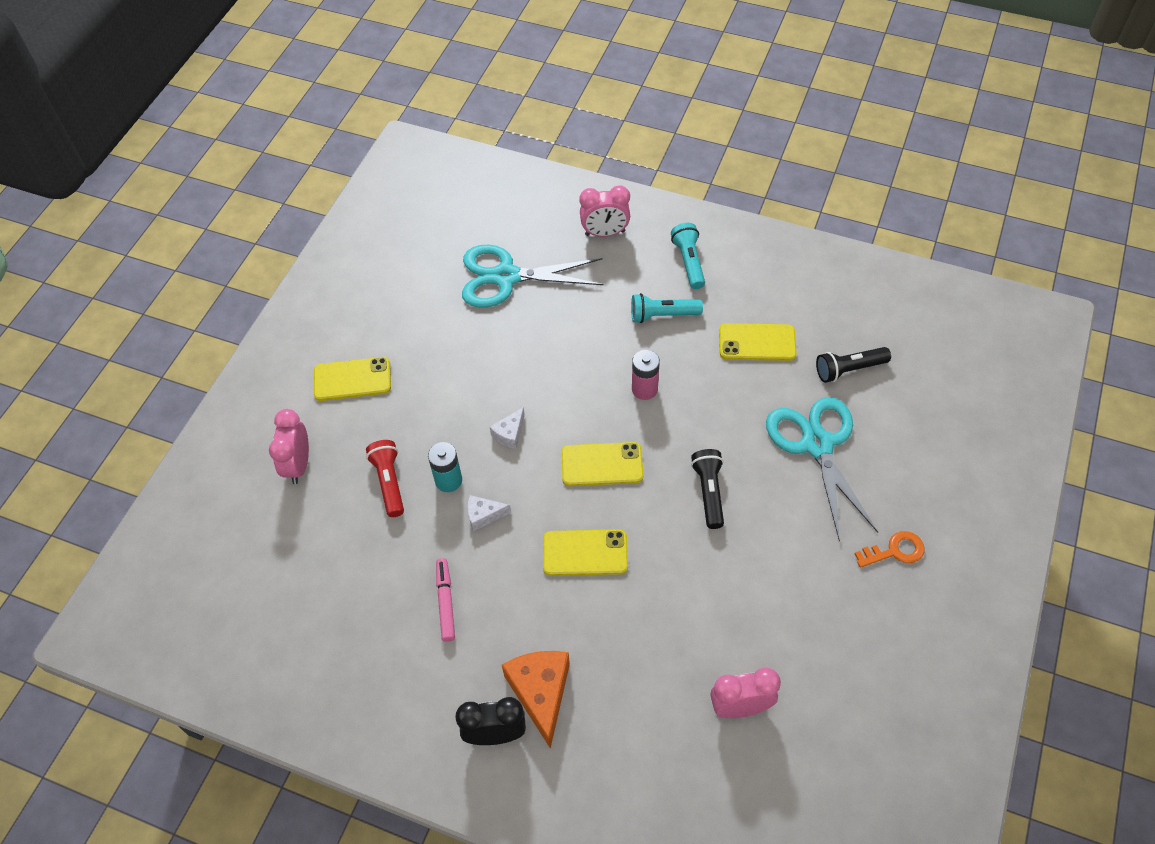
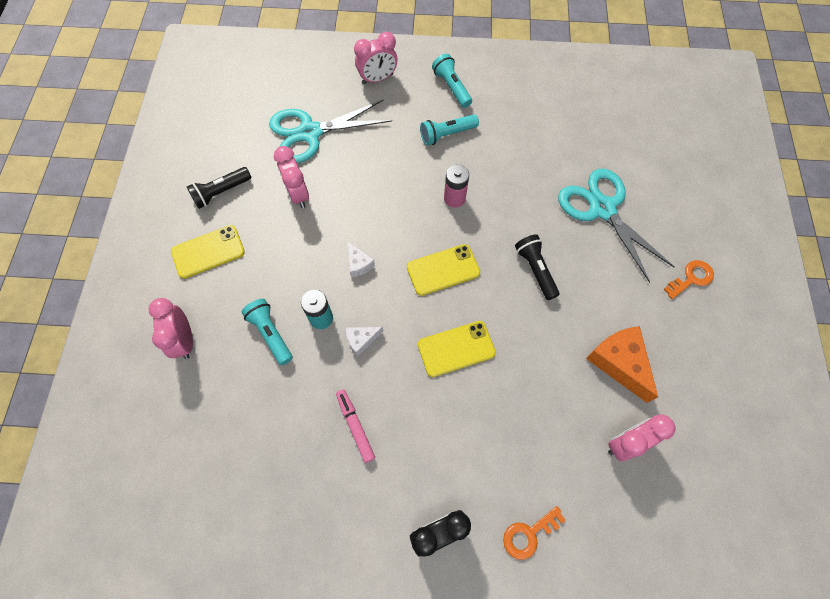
camera: 20 degrees left, 10 degrees up
red flashlight [366,440,404,517] -> turquoise flashlight [242,299,293,365]
white cheese [490,407,525,449] -> white cheese turned 45 degrees counterclockwise [347,241,375,278]
orange cheese [502,651,570,749] -> orange cheese moved to [586,326,658,403]
yellow phone [719,323,797,361] -> none
black flashlight [816,347,891,383] -> black flashlight moved to [187,167,251,209]
none -> pink clock [274,146,309,208]
none -> orange key [503,506,566,560]

